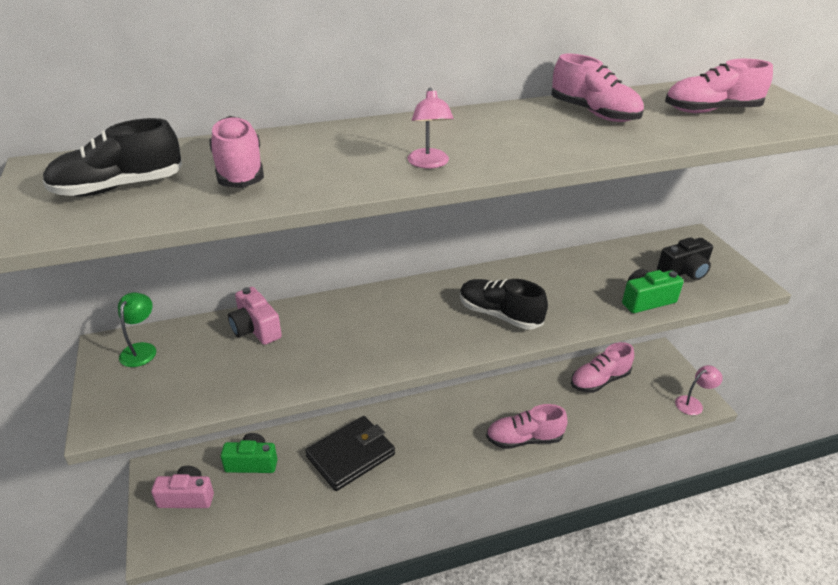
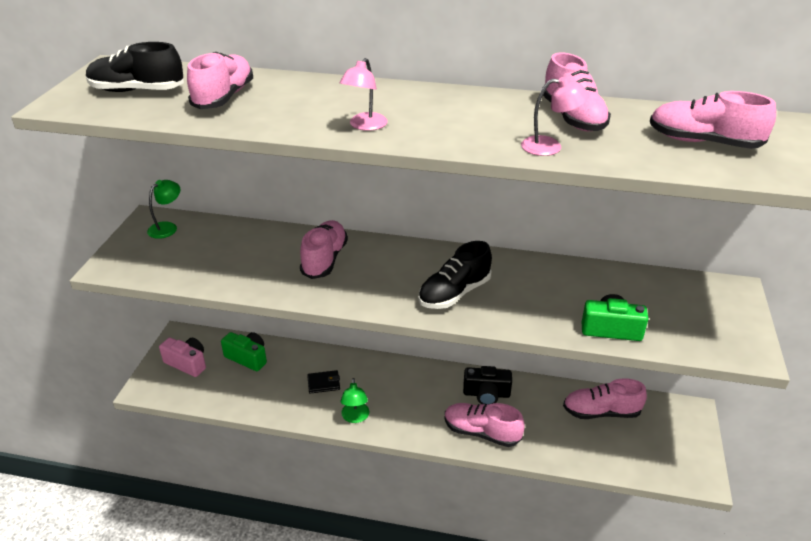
camera: 30 degrees right, 0 degrees up
pink camera [228,287,282,345] -> none
black wallet [305,416,395,491] -> black wallet [307,370,340,394], size x0.46
black shoe [460,279,548,329] -> black shoe turned 105 degrees counterclockwise [418,241,492,309]
black camera [657,237,713,280] -> black camera moved to [463,366,512,404]
pink lamp [675,365,723,415] -> pink lamp moved to [521,77,589,156]
none -> pink shoe [300,220,348,279]
none -> green lamp [340,378,369,423]

